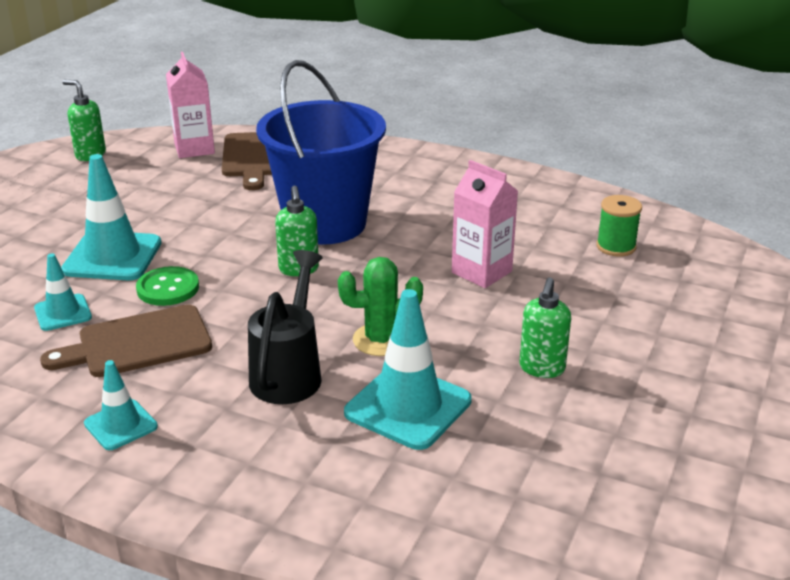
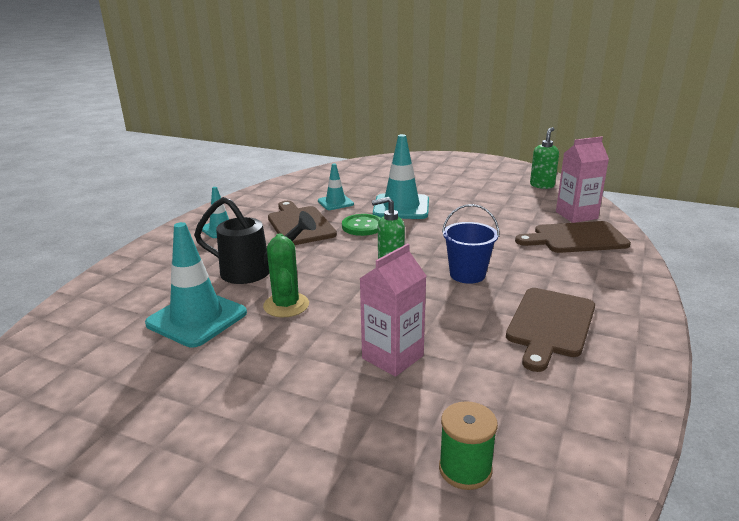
camera: 90 degrees right, 5 degrees down
blue bucket [256,60,386,245] -> blue bucket [442,204,499,284], size x0.49
green soap dispenser [519,277,571,378] -> none
none -> brown cutting board [506,288,595,372]

